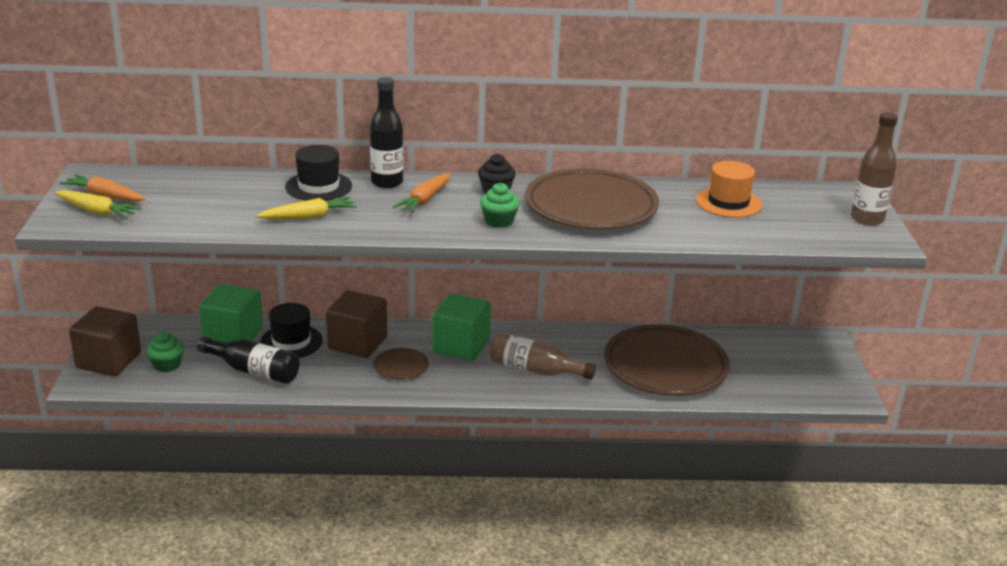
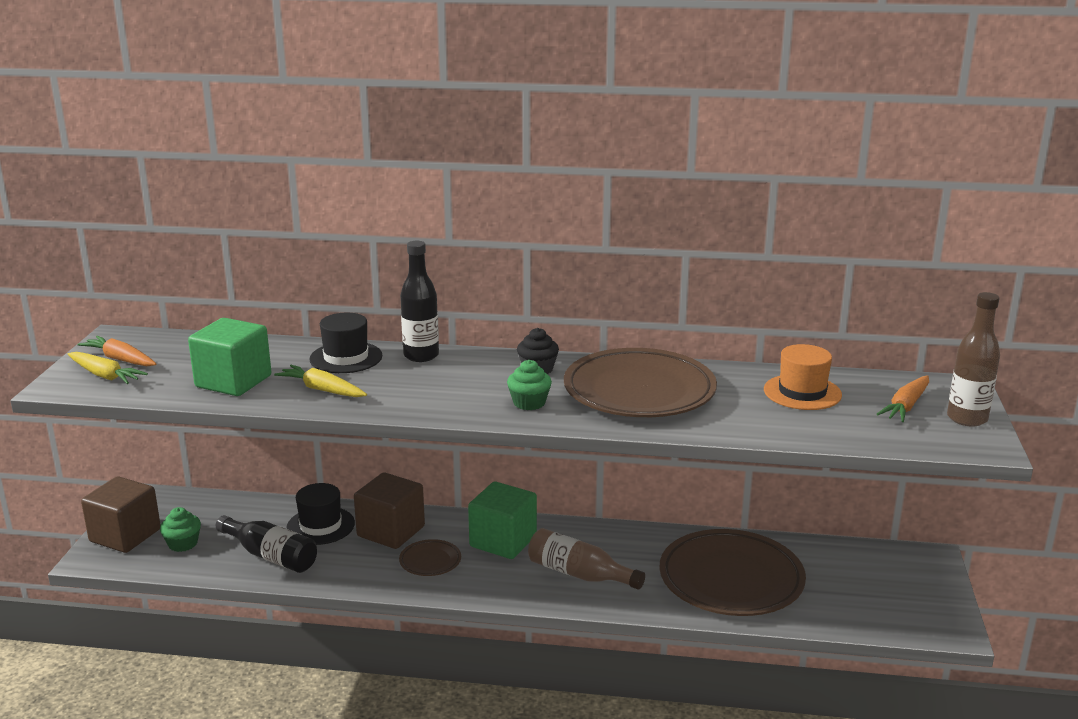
camera: 10 degrees right, 5 degrees down
green cube [199,284,263,343] -> green cube moved to [188,318,271,396]
yellow carrot [256,196,356,219] -> yellow carrot turned 135 degrees counterclockwise [274,365,367,397]
orange carrot [393,173,450,213] -> orange carrot moved to [877,375,929,422]

